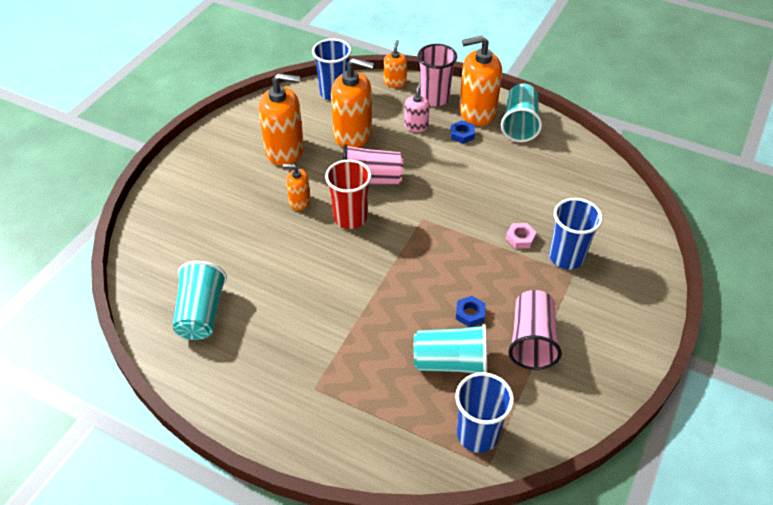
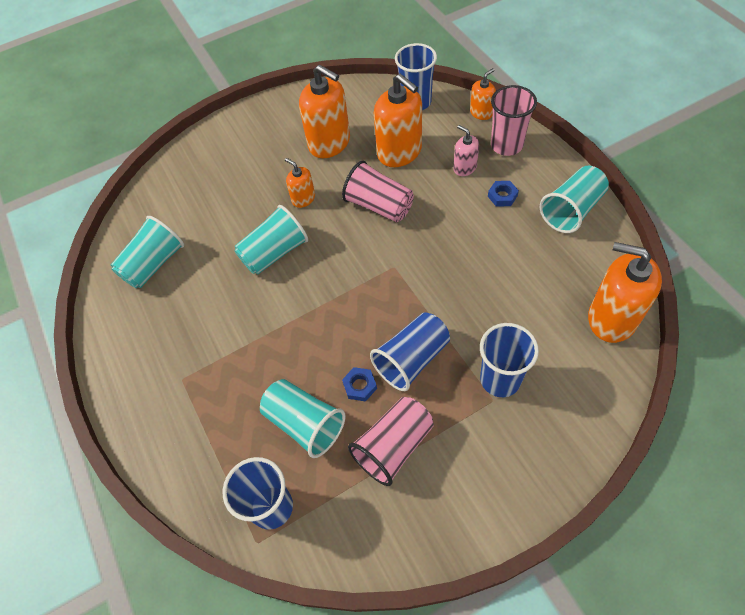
camera: 40 degrees right, 10 degrees up
red cup [325,159,372,229] -> none
pink soap dispenser [404,83,430,132] -> pink soap dispenser turned 90 degrees counterclockwise [453,125,479,176]
orange soap dispenser [459,36,502,126] -> orange soap dispenser moved to [588,242,662,343]
pink nut [506,223,537,249] -> none
none -> turquoise cup [234,205,308,275]
none -> blue cup [370,312,450,391]

